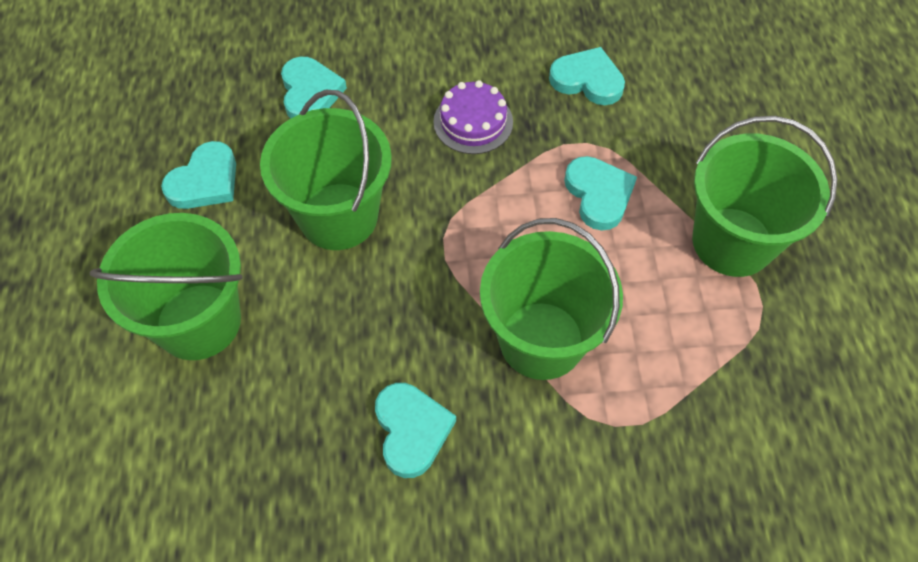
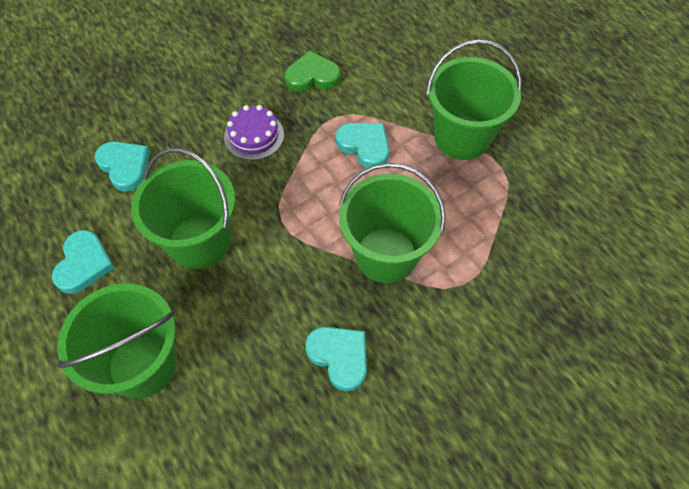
camera: 30 degrees left, 0 degrees up
turquoise heart [549,47,625,105] -> green heart [285,51,341,92]

